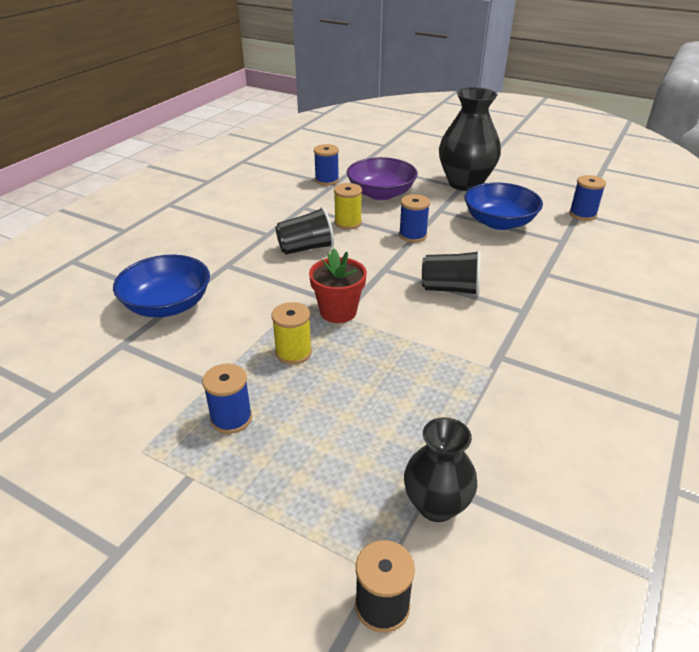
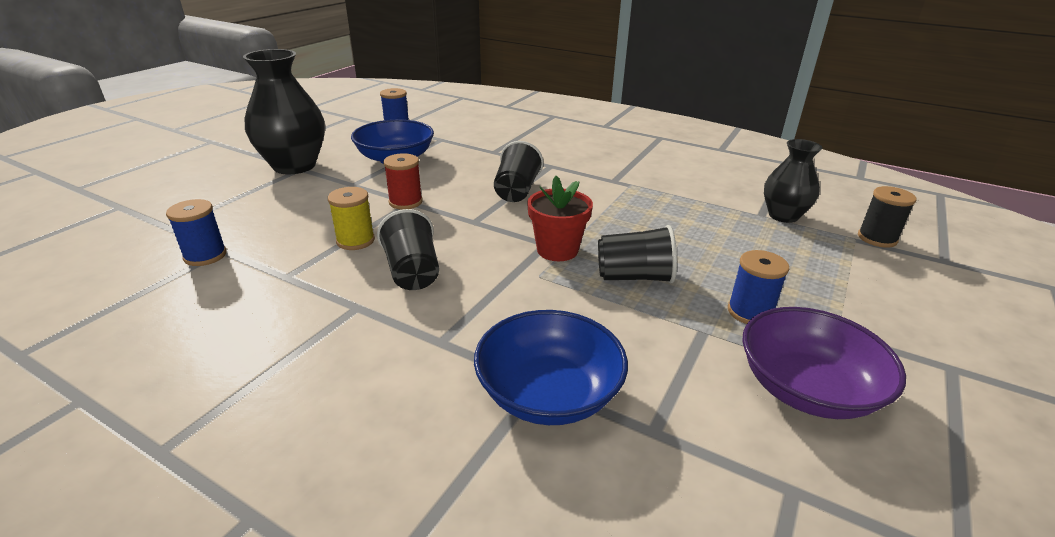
camera: 90 degrees left, 5 degrees down
yellow spool [272,302,312,365] -> black cup [598,225,677,283]
purple bowl [347,157,418,200] -> purple bowl moved to [742,307,906,419]
blue spool [399,194,430,243] -> red spool [383,153,423,210]

